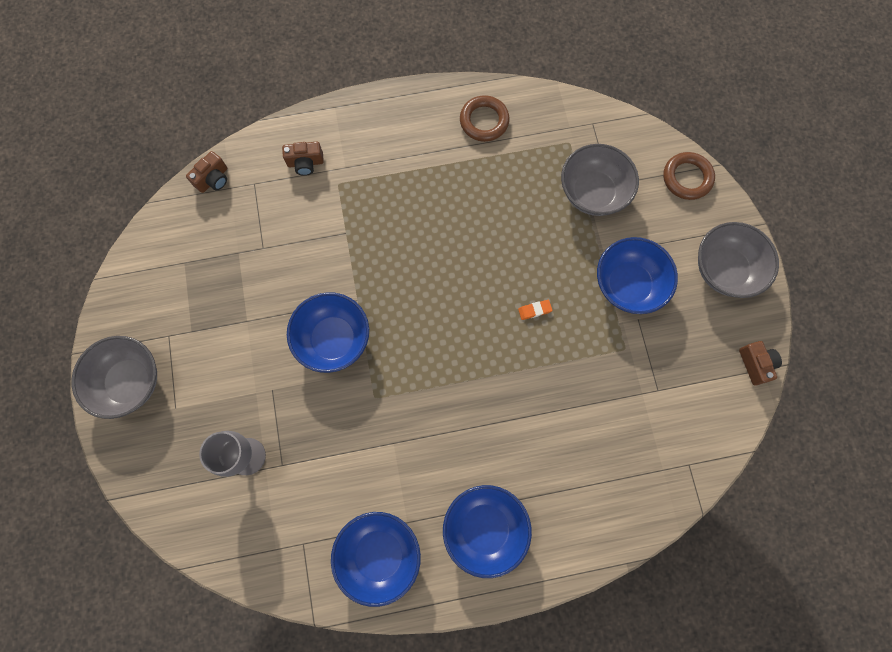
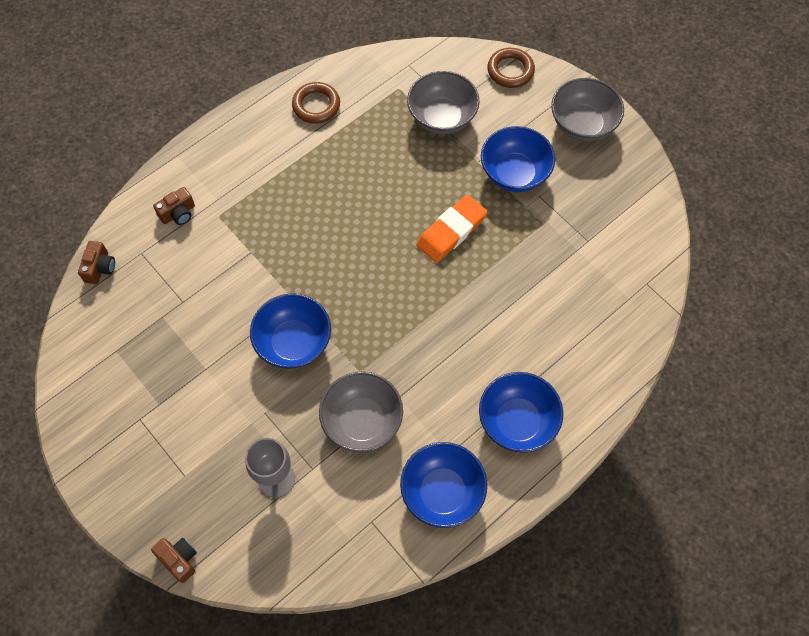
camera: 30 degrees left, 10 degrees down
grey bowl [72,336,157,419] -> grey bowl moved to [319,372,403,452]
orange eraser [518,300,552,320] -> orange eraser [416,195,488,263], size x2.43
brown camera [739,341,782,386] -> brown camera moved to [151,538,197,583]

